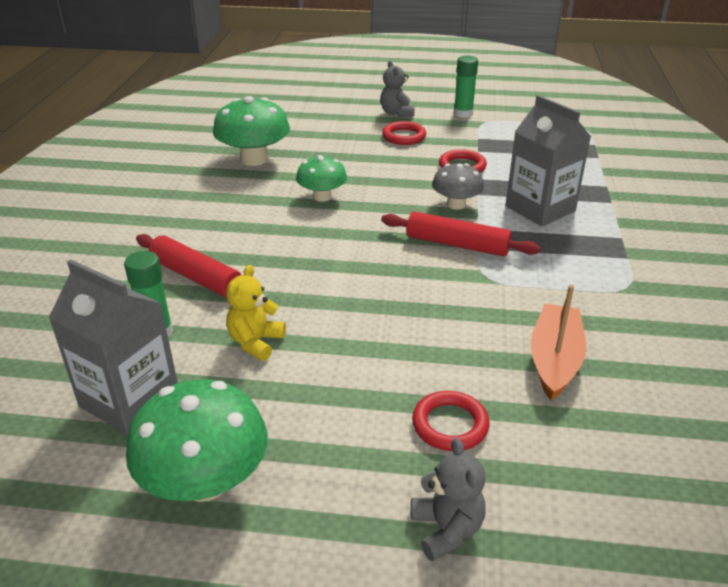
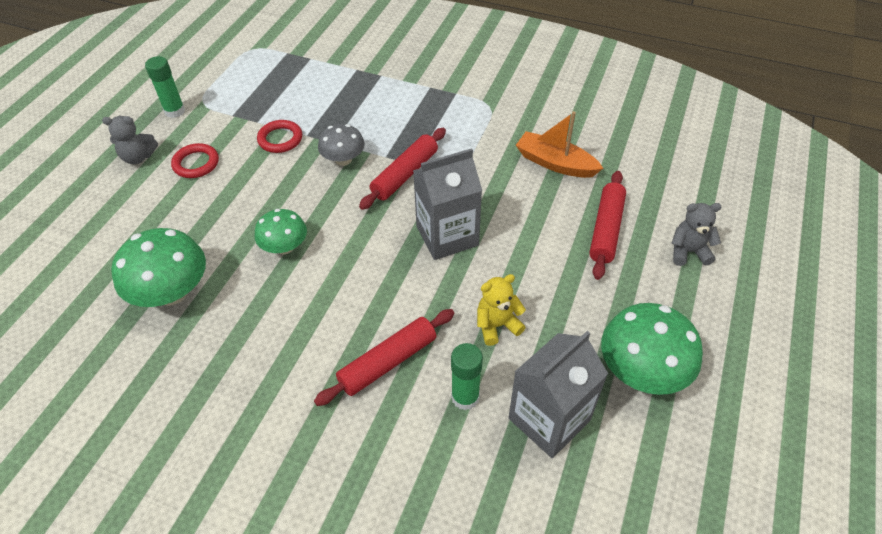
camera: 75 degrees left, 15 degrees up
yellow teddy bear [226,265,286,361] -> yellow teddy bear turned 120 degrees clockwise [477,274,526,346]
red ring [412,391,490,451] -> red rolling pin [589,171,626,280]
grey carton [506,95,591,226] -> grey carton moved to [413,148,482,260]

